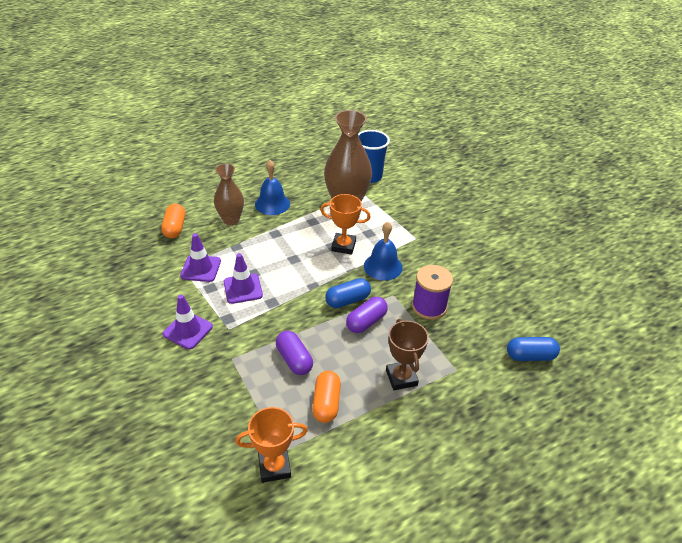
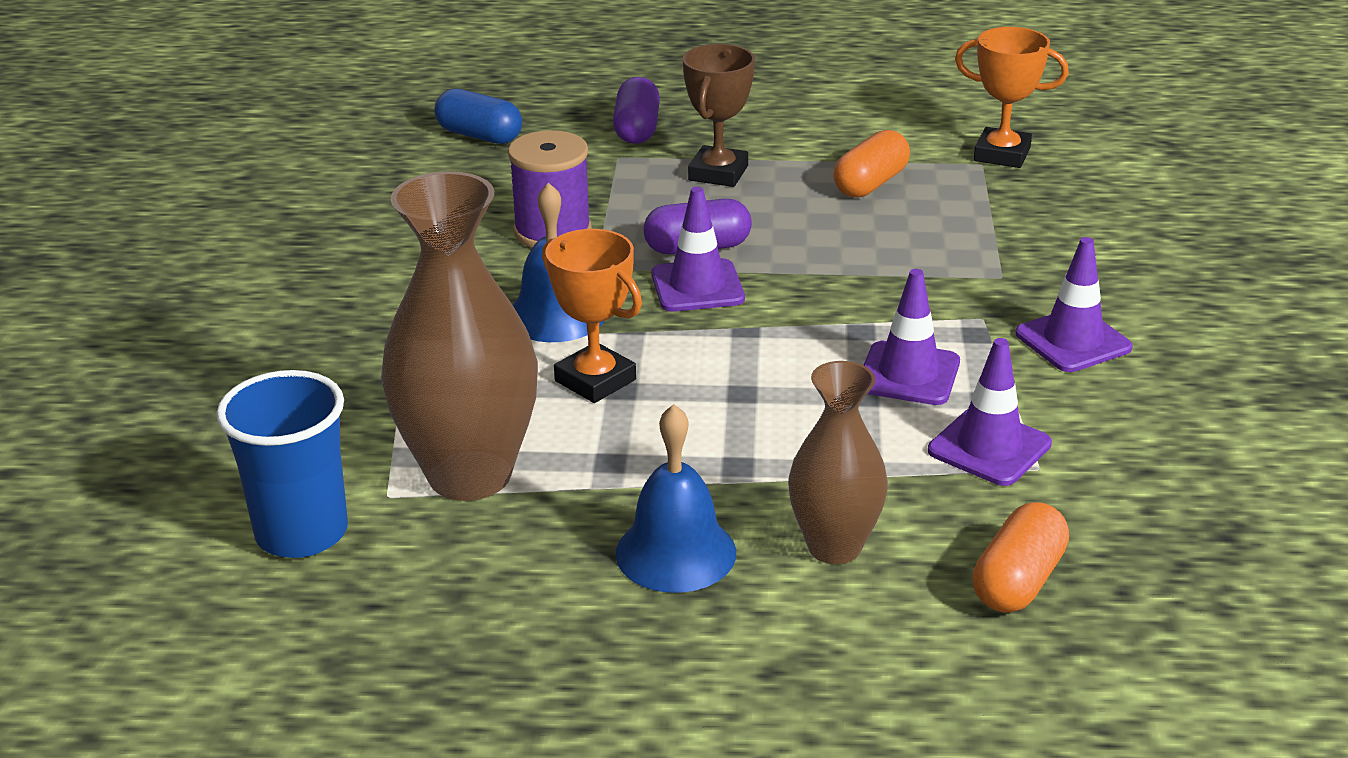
camera: 145 degrees left, 10 degrees down
purple capsule [276,331,313,375] -> purple capsule moved to [613,77,660,144]
blue capsule [325,278,371,308] -> purple traffic cone [651,187,745,312]

